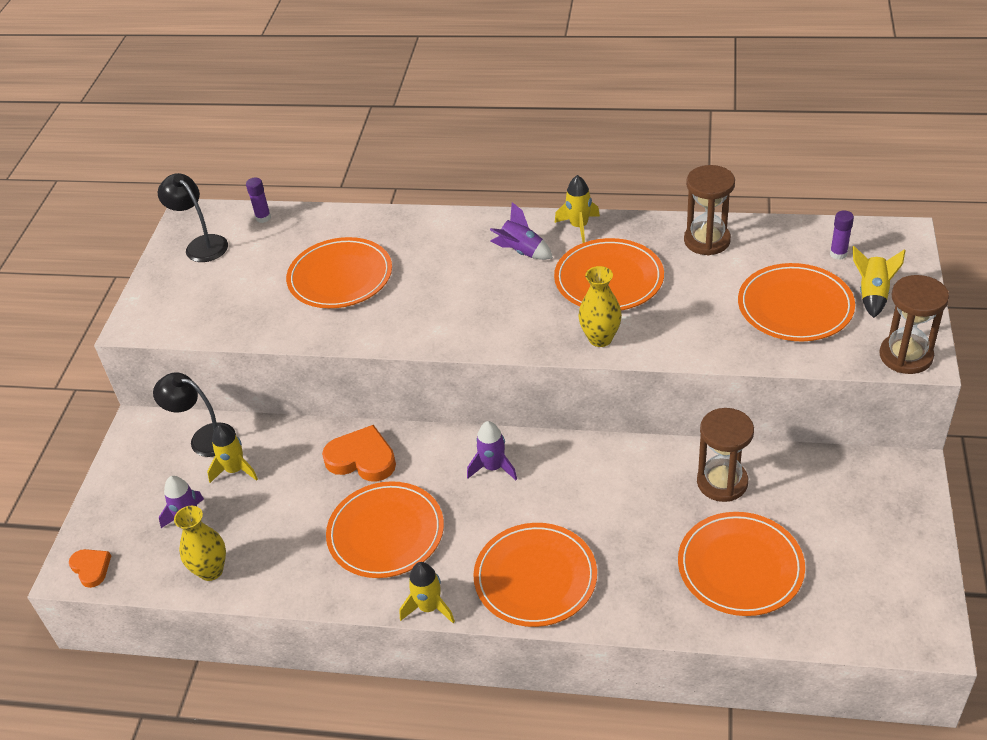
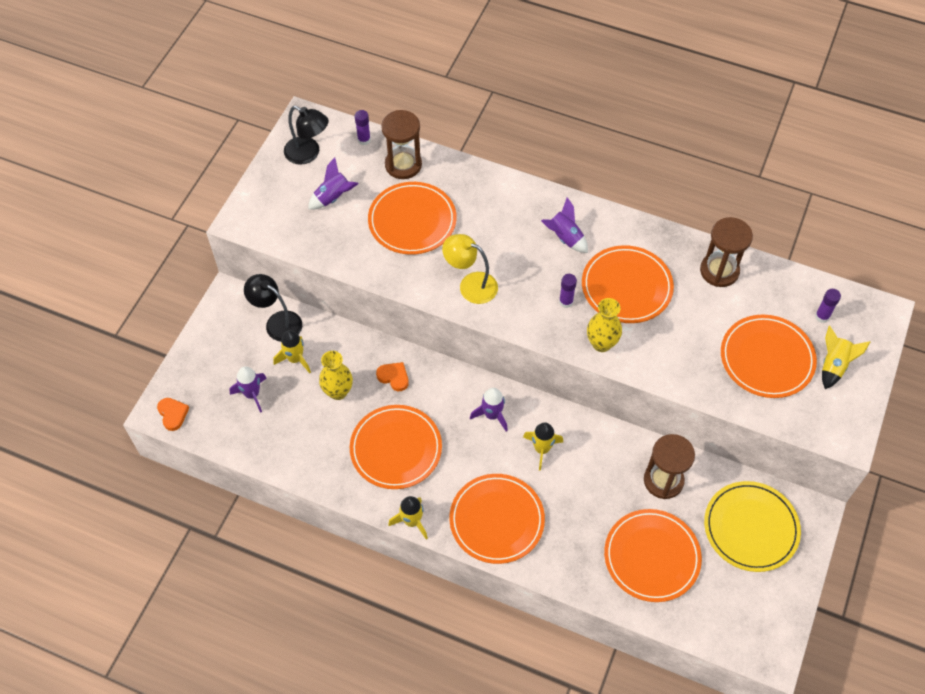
camera: 10 degrees right, 15 degrees up
black lamp [158,173,228,262] -> black lamp turned 150 degrees clockwise [284,106,329,165]
yellow vase [174,506,226,581] -> yellow vase moved to [319,351,353,400]
orange heart [322,425,396,481] -> orange heart [376,362,409,391], size x0.59
yellow rocket [555,175,600,243] -> yellow rocket moved to [523,422,563,471]
brown hourglass [879,275,949,374] -> brown hourglass moved to [381,110,422,179]
none -> purple rocket [308,157,359,209]
none -> yellow lamp [442,234,498,304]
none -> purple glue stick [559,274,577,308]
none -> yellow plate [704,481,801,572]

